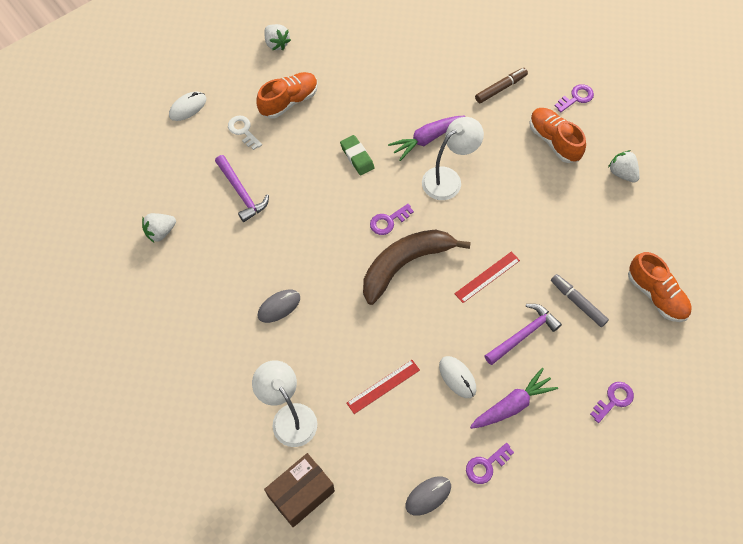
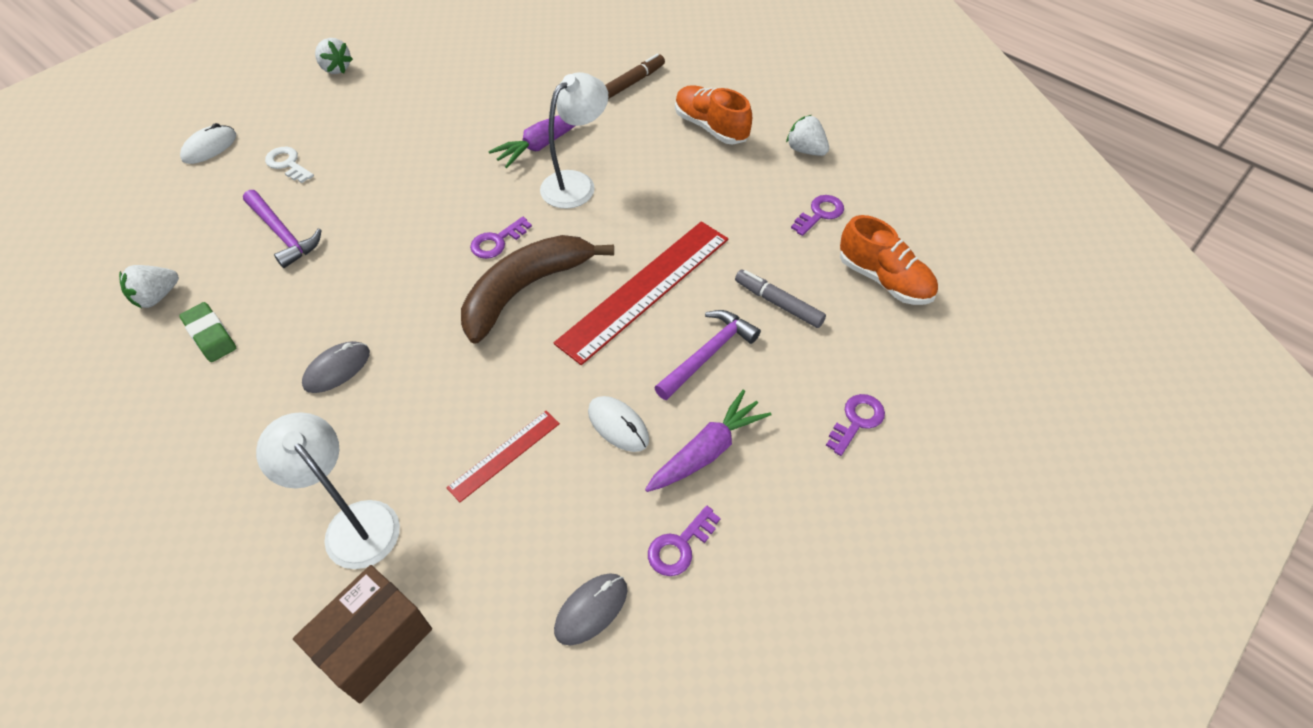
camera: 10 degrees left, 10 degrees down
orange shoe [256,72,318,119] -> none
green eraser [340,135,374,176] -> green eraser moved to [179,302,236,362]
red ruler [454,251,520,303] -> red ruler [554,221,728,365], size x1.99
purple key [555,84,594,113] -> purple key moved to [791,195,844,236]

